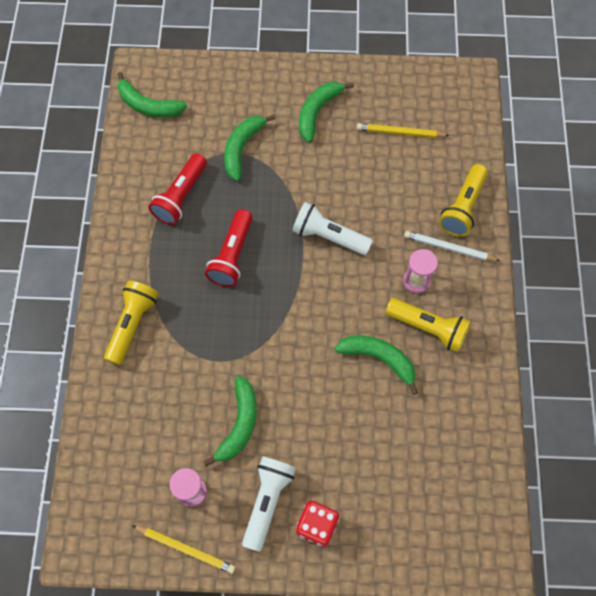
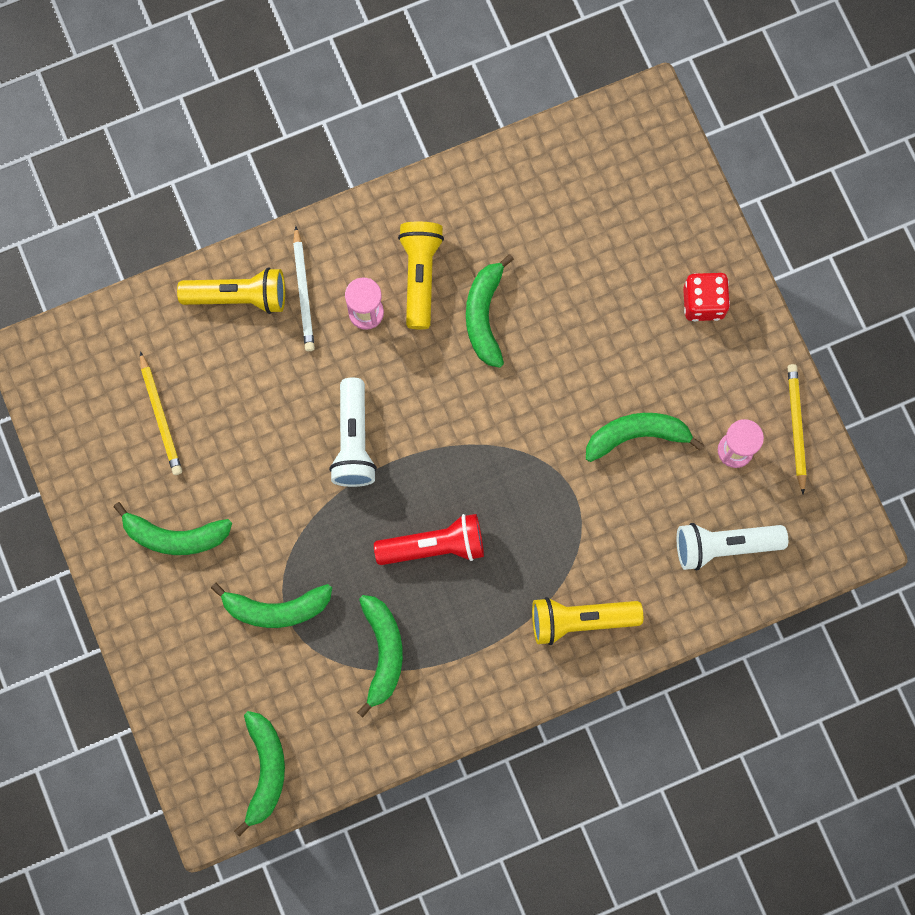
camera: 115 degrees left, 10 degrees up
red flashlight [148,153,207,225] -> green banana [357,595,403,718]
white flashlight [242,457,296,552] -> white flashlight moved to [677,523,788,570]

